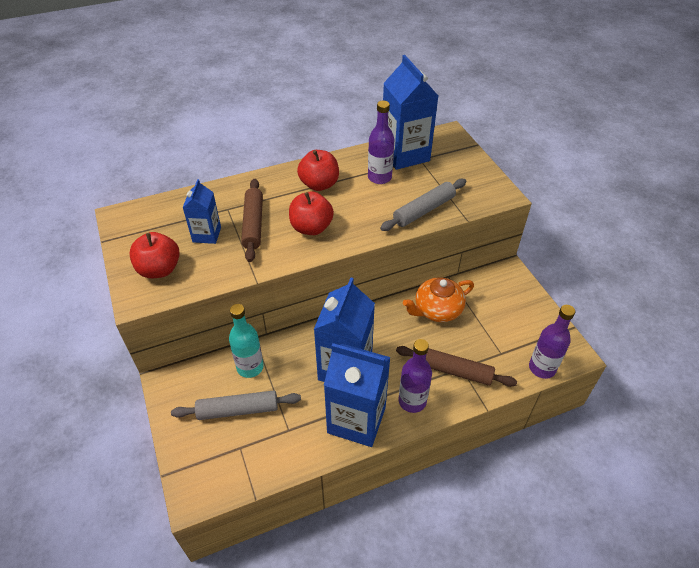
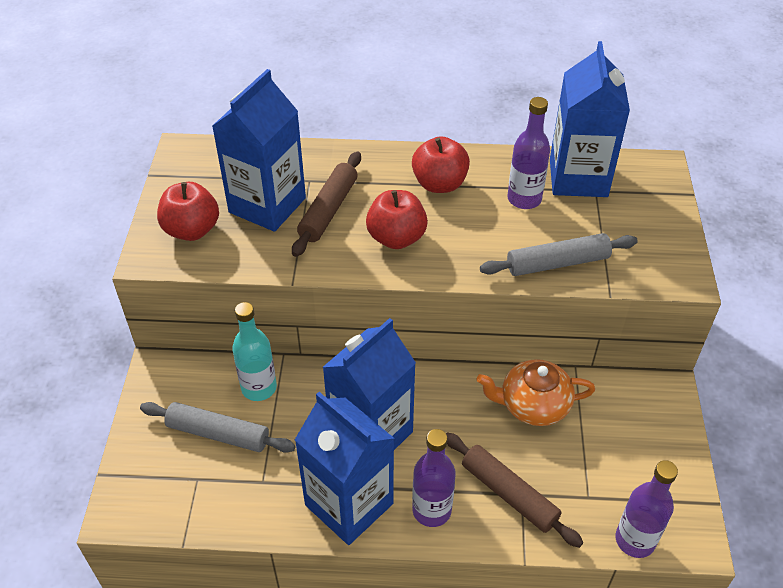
camera: 25 degrees right, 0 degrees up
blue carton [183,179,221,244] -> blue carton [212,69,306,232], size x1.80

